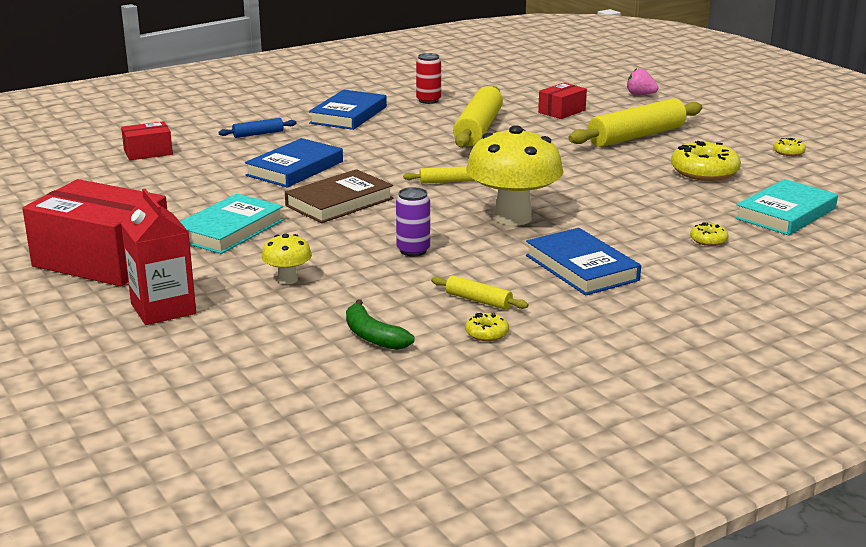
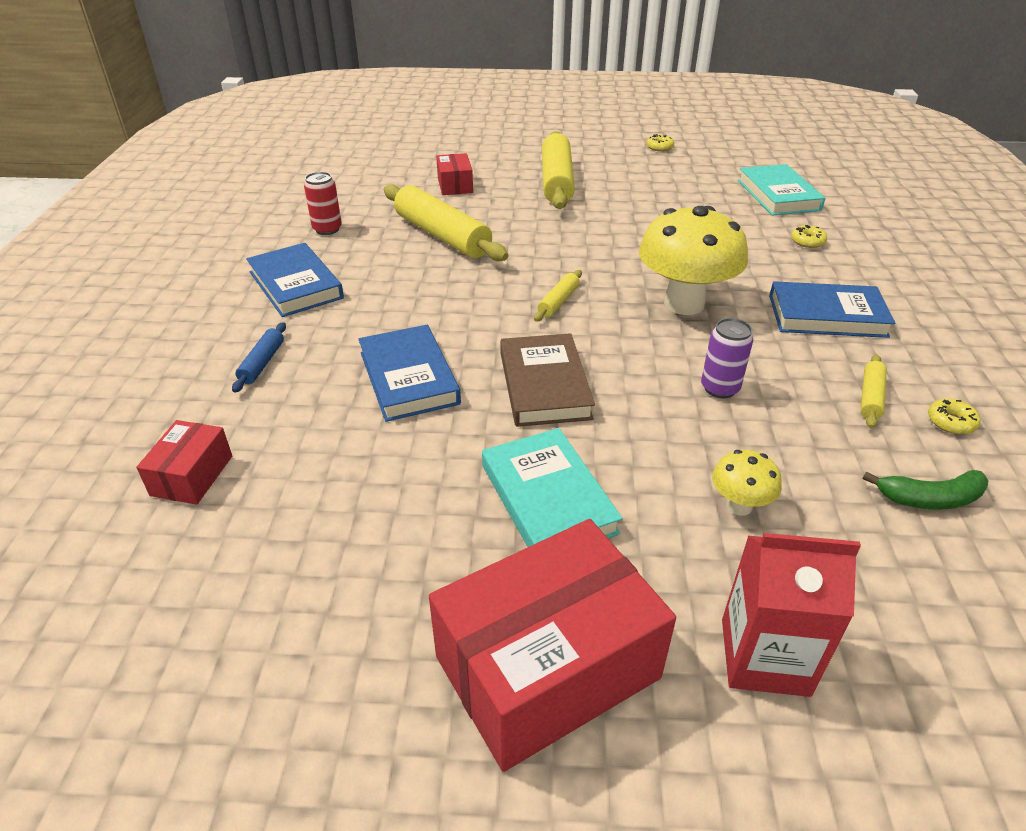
camera: 55 degrees left, 15 degrees up
yellow rolling pin [431,276,529,310] -> yellow rolling pin turned 45 degrees counterclockwise [861,355,887,429]
pink strawberry [627,68,659,95] -> none
yellow donut [671,141,741,181] -> none

